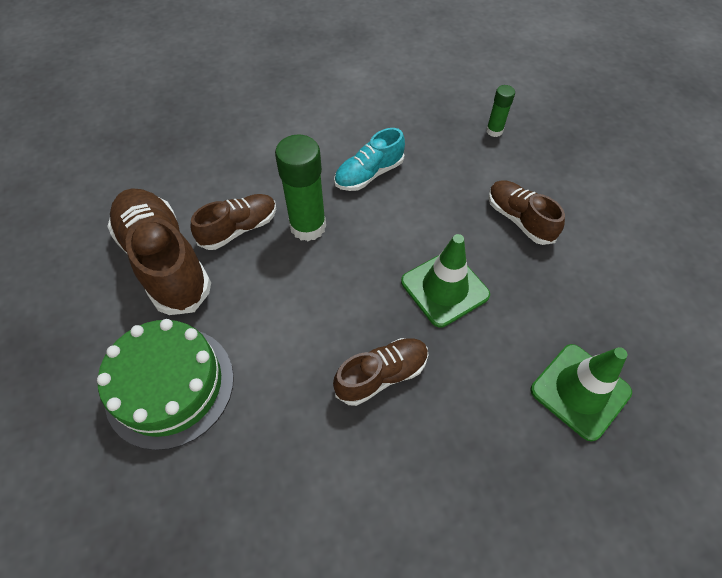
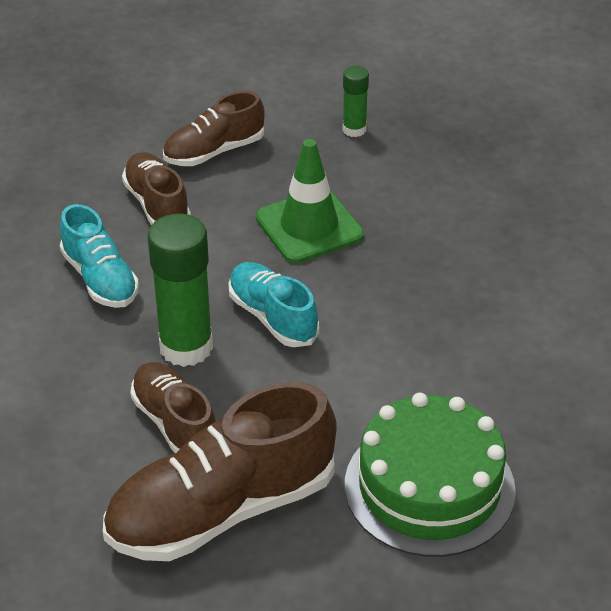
camera: 85 degrees left, 15 degrees down
brown shoe [333,338,429,406] -> brown shoe moved to [122,152,191,225]
green glue stick [486,85,515,137] -> green glue stick moved to [342,66,369,137]
green traffic cone [531,344,632,442] -> none
none -> turquoise shoe [229,262,319,347]

